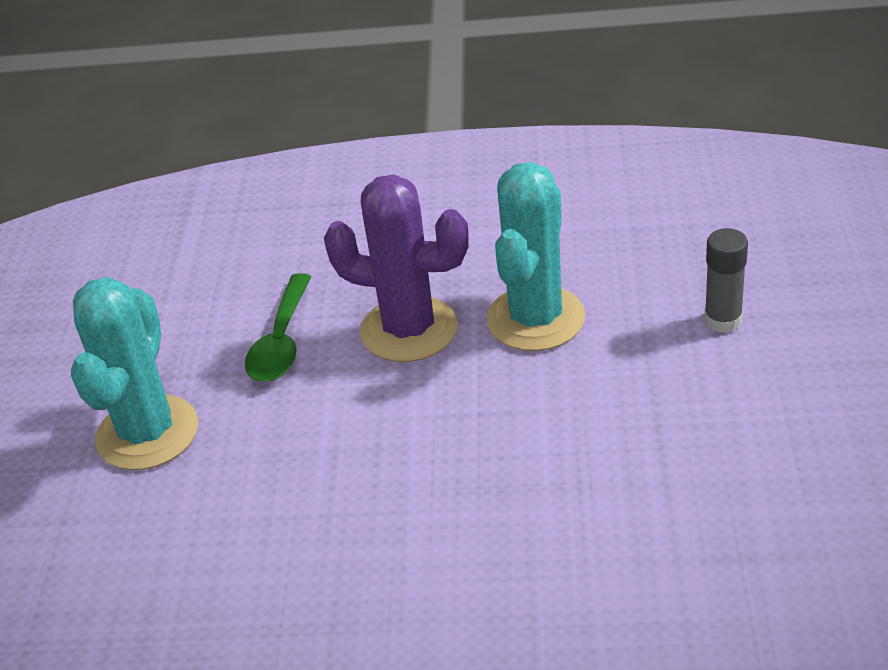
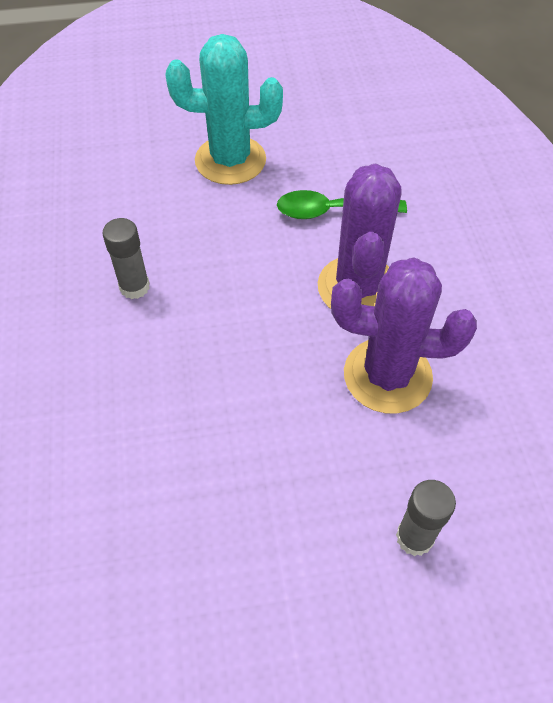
camera: 75 degrees right, 15 degrees up
turquoise cactus [486,162,585,351] -> purple cactus [331,257,477,414]
none -> grey glue stick [102,218,150,299]

